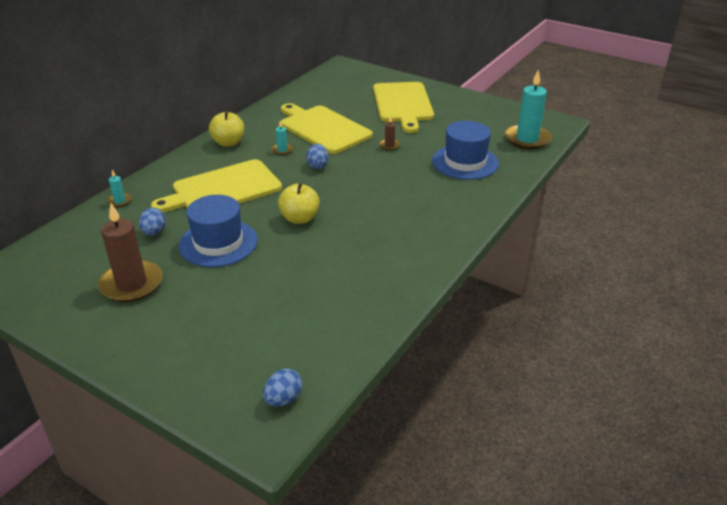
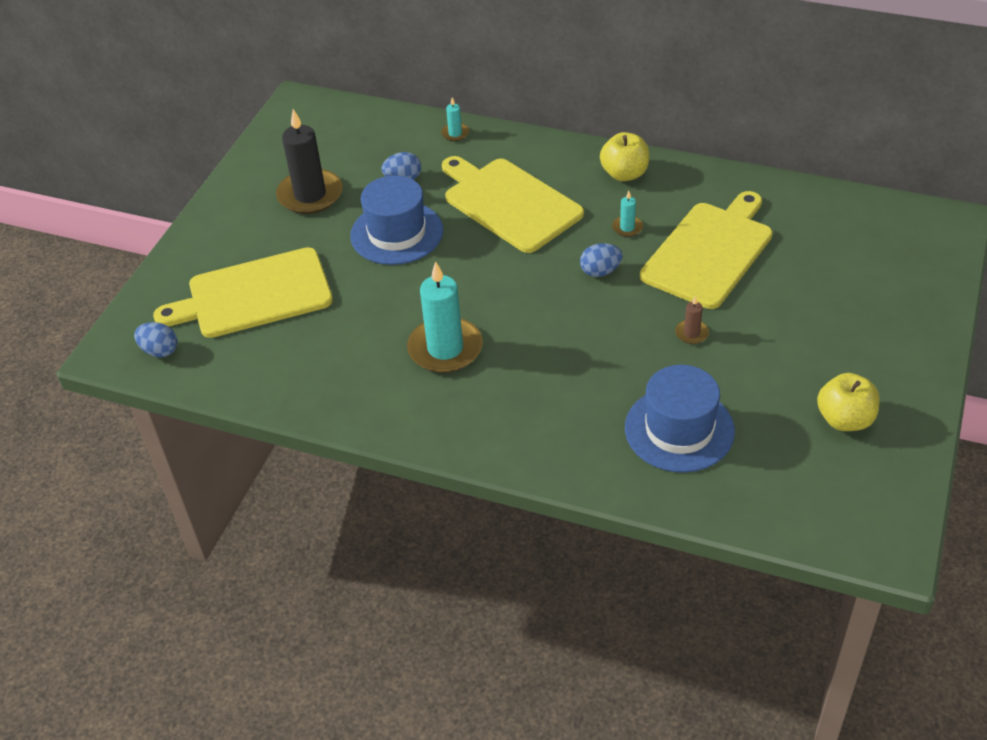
camera: 80 degrees right, 10 degrees up
brown candle [98,203,163,302] -> black candle [276,109,343,214]
yellow apple [278,183,319,224] -> yellow apple moved to [817,373,880,431]
yellow cutting board [373,82,434,133] -> yellow cutting board moved to [153,247,333,338]
turquoise candle [504,69,552,149] -> turquoise candle moved to [407,261,483,373]

